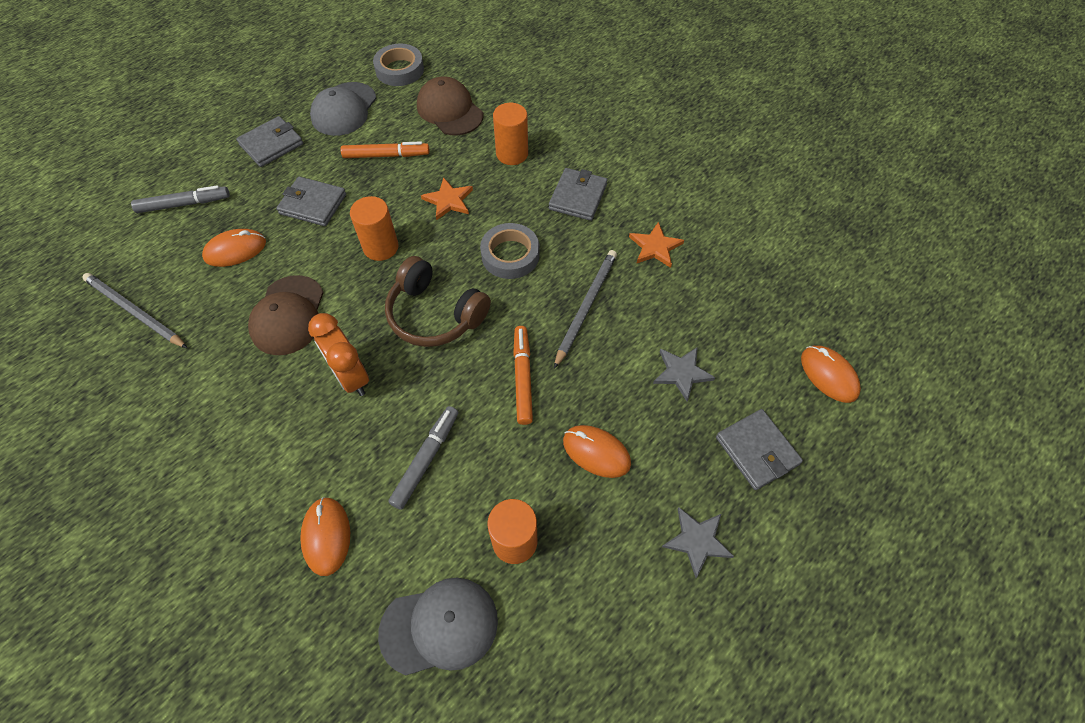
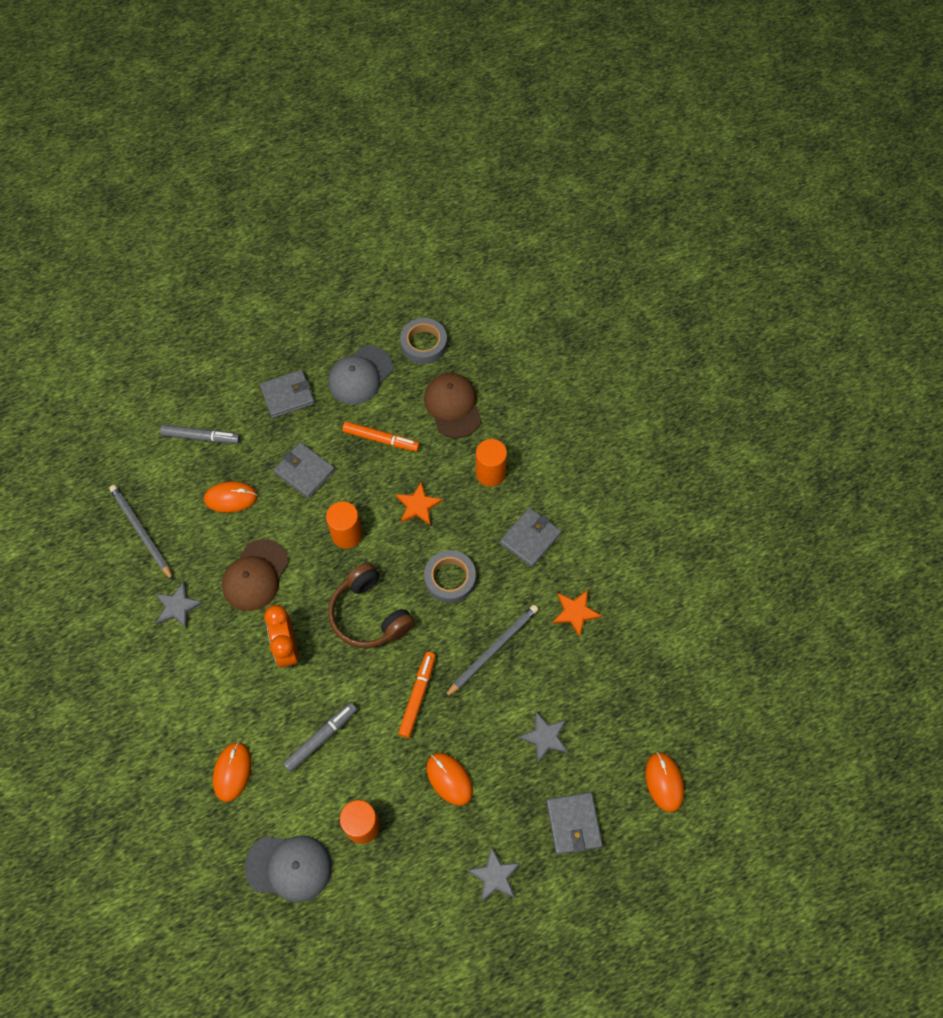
camera: 20 degrees right, 5 degrees up
none -> grey star [156,582,204,629]

